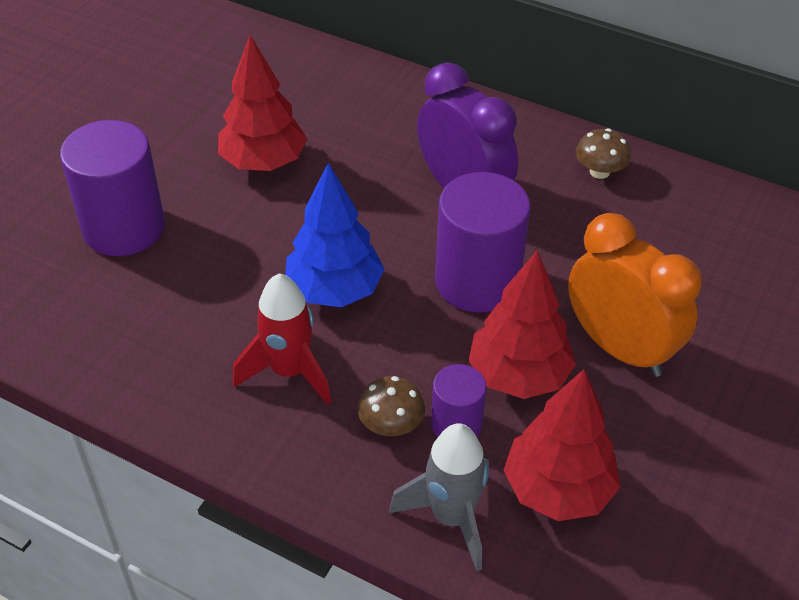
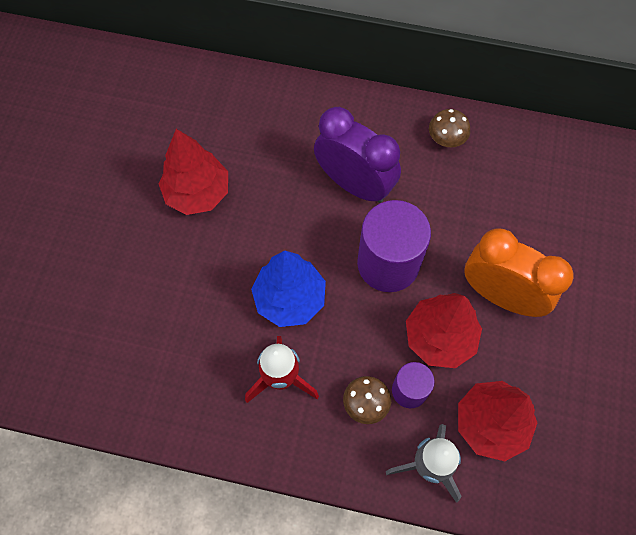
camera: 15 degrees left, 20 degrees up
purple cylinder [60,120,165,256] -> none

